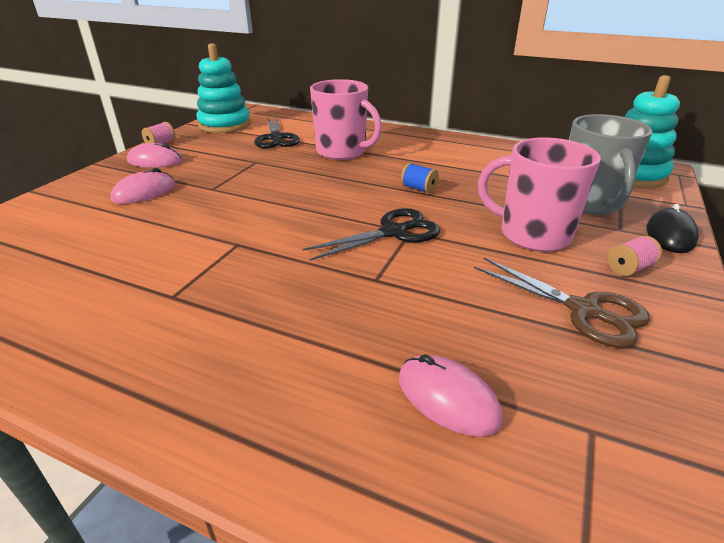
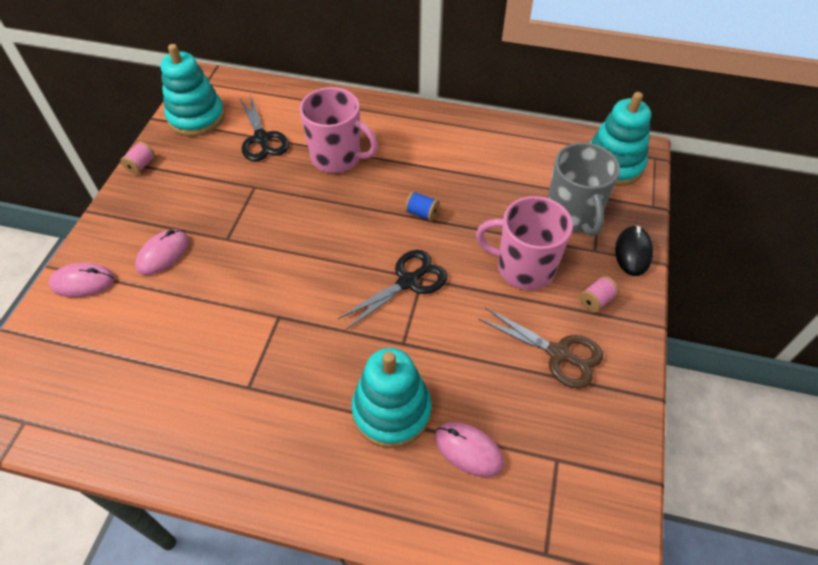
camera: 10 degrees left, 20 degrees up
pink mouse [127,143,183,168] -> pink mouse moved to [49,263,115,297]
none -> turquoise stacking toy [352,348,432,448]

